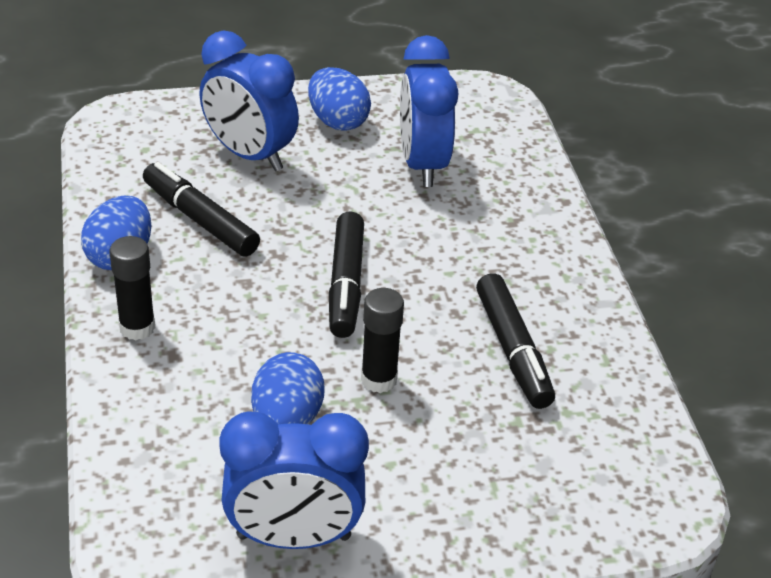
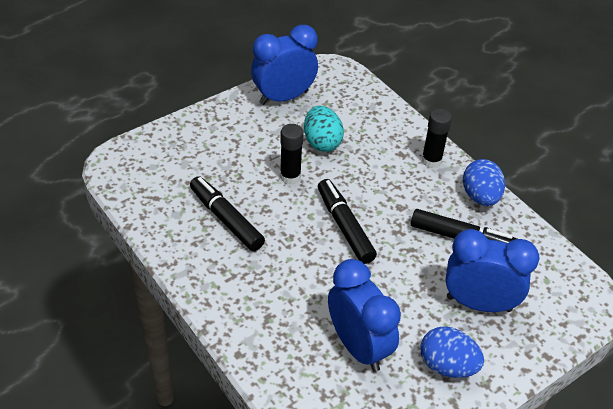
camera: 155 degrees right, 5 degrees up
blue egg [251,352,325,425] -> turquoise egg [304,106,344,152]

